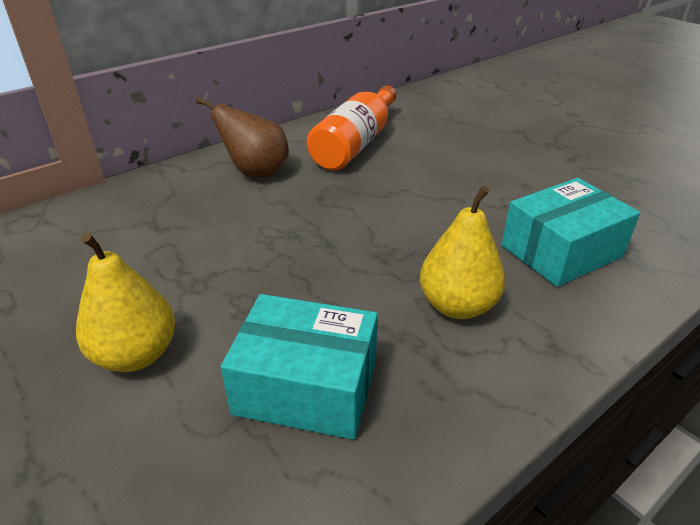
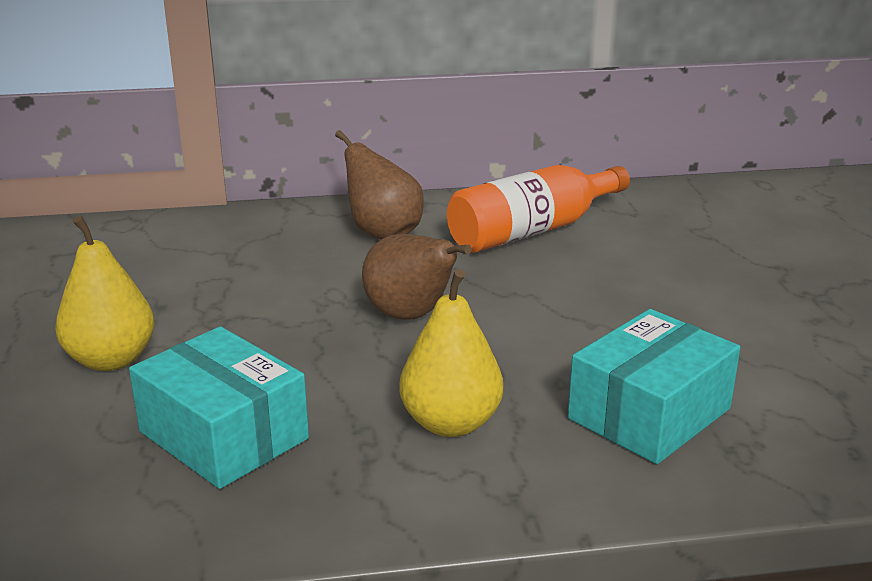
camera: 30 degrees right, 10 degrees down
turquoise box [501,178,640,287] -> turquoise box turned 45 degrees counterclockwise [568,309,740,464]
none -> brown pear [362,234,471,320]

